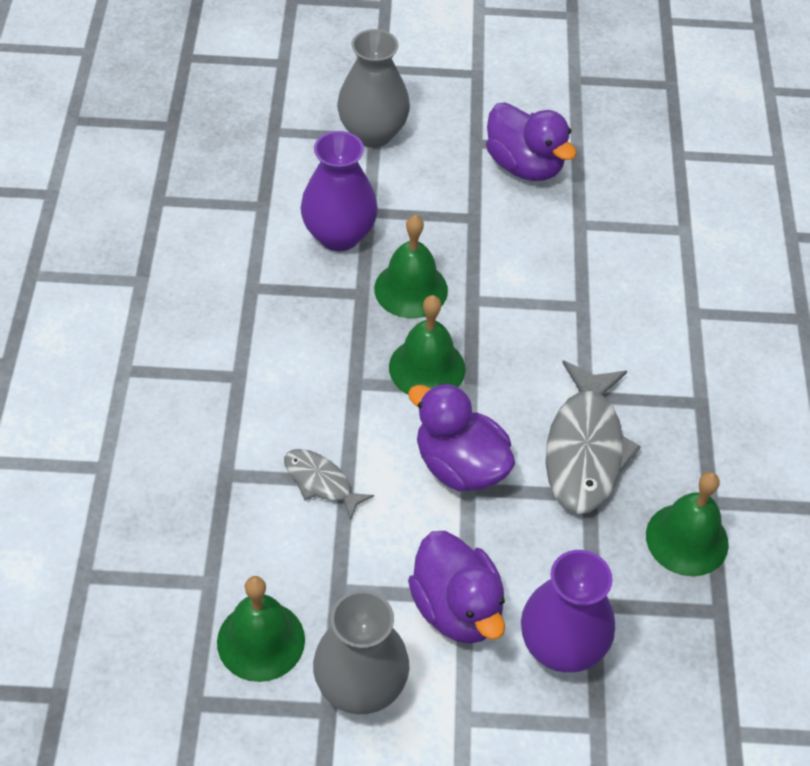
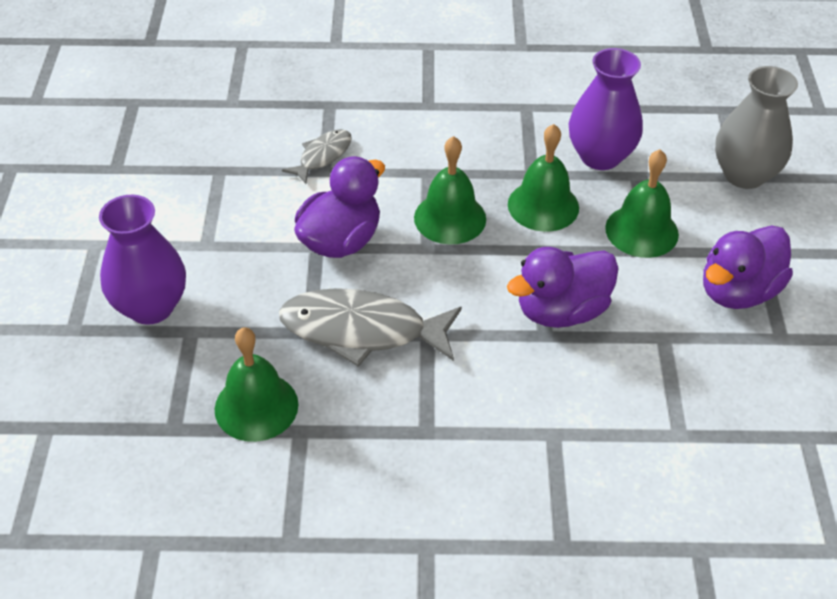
camera: 90 degrees right, 5 degrees down
green bell [217,576,305,682] -> green bell moved to [605,149,679,258]
grey vase [313,590,410,714] -> none
purple duck [408,531,505,644] -> purple duck moved to [507,247,619,328]

